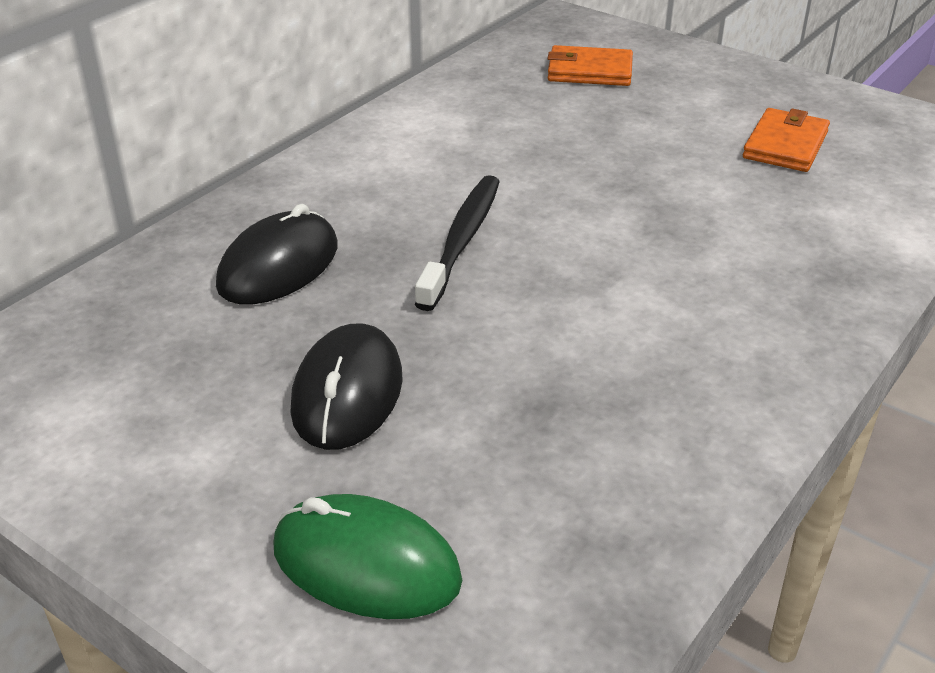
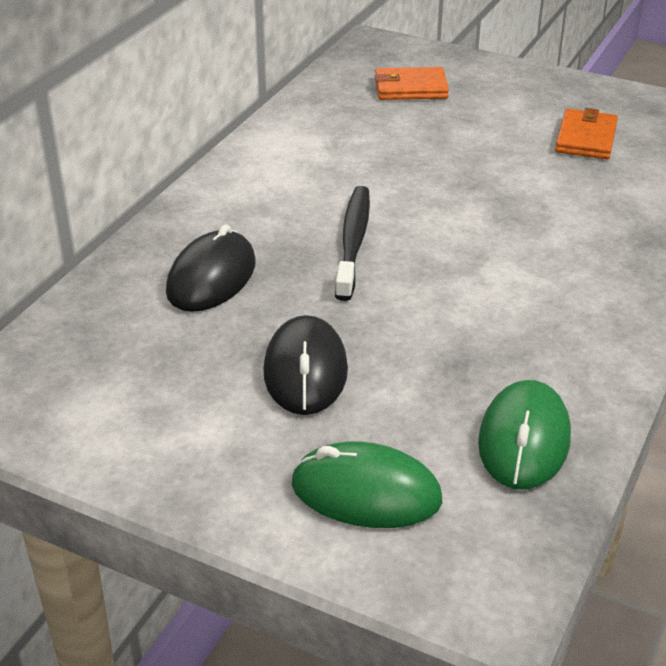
camera: 10 degrees left, 0 degrees up
none -> green mouse [478,380,571,490]

